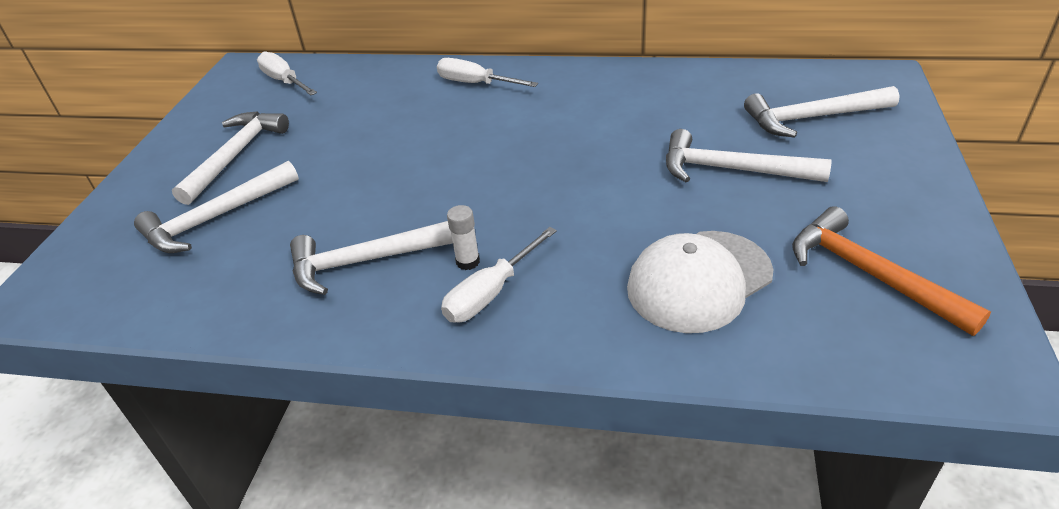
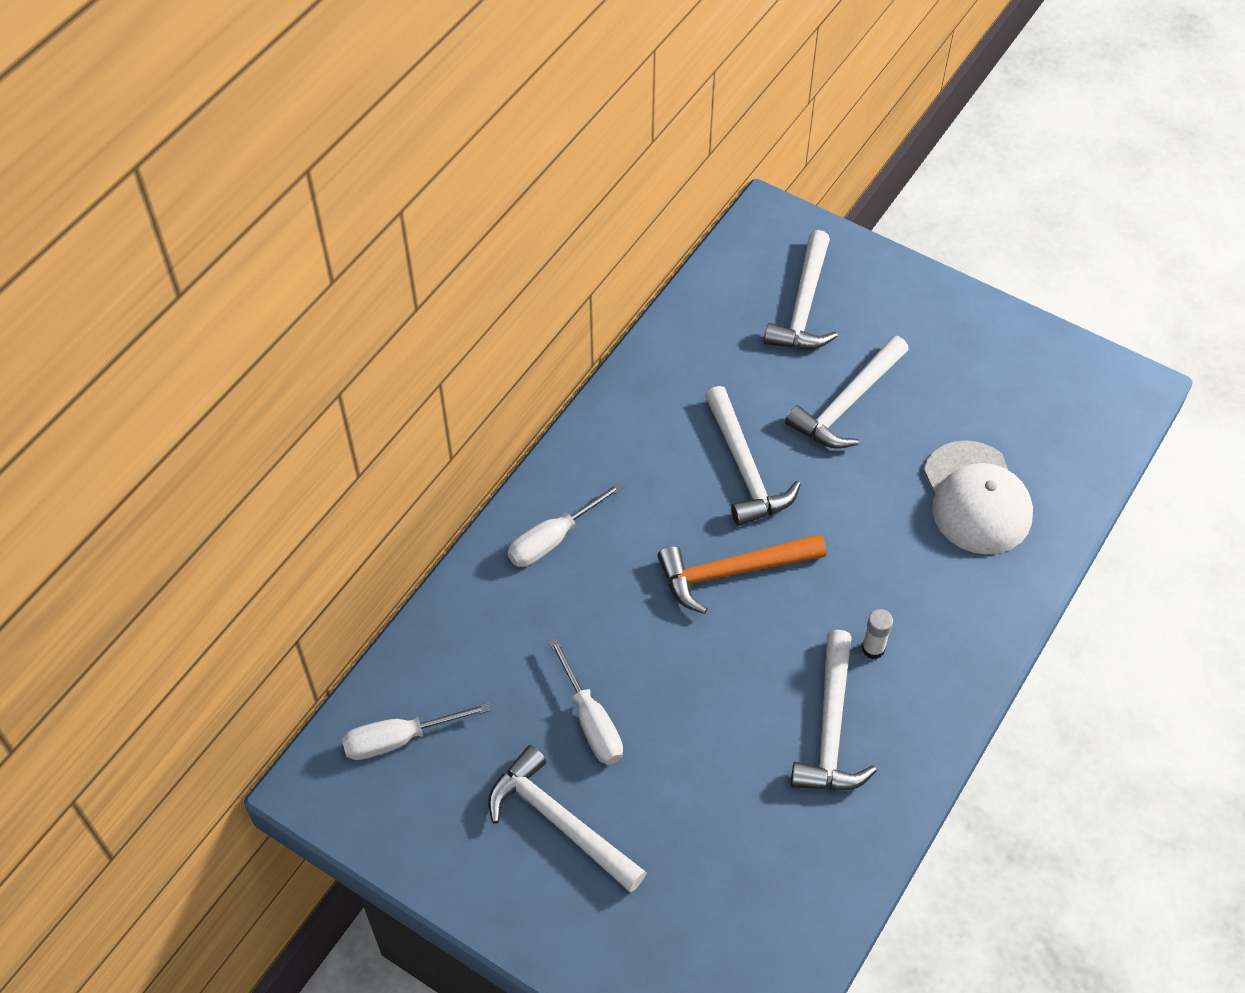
camera: 70 degrees left, 15 degrees up
white hammer [134,161,299,253] -> white hammer moved to [705,386,801,526]
white screwdriver [441,227,557,323] -> white screwdriver moved to [549,637,623,765]
orange hammer [792,206,991,336] -> orange hammer moved to [658,534,826,614]

